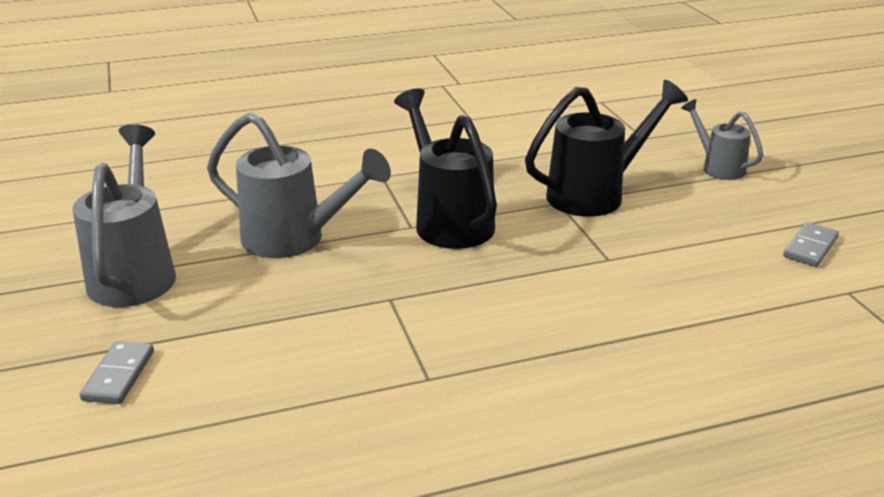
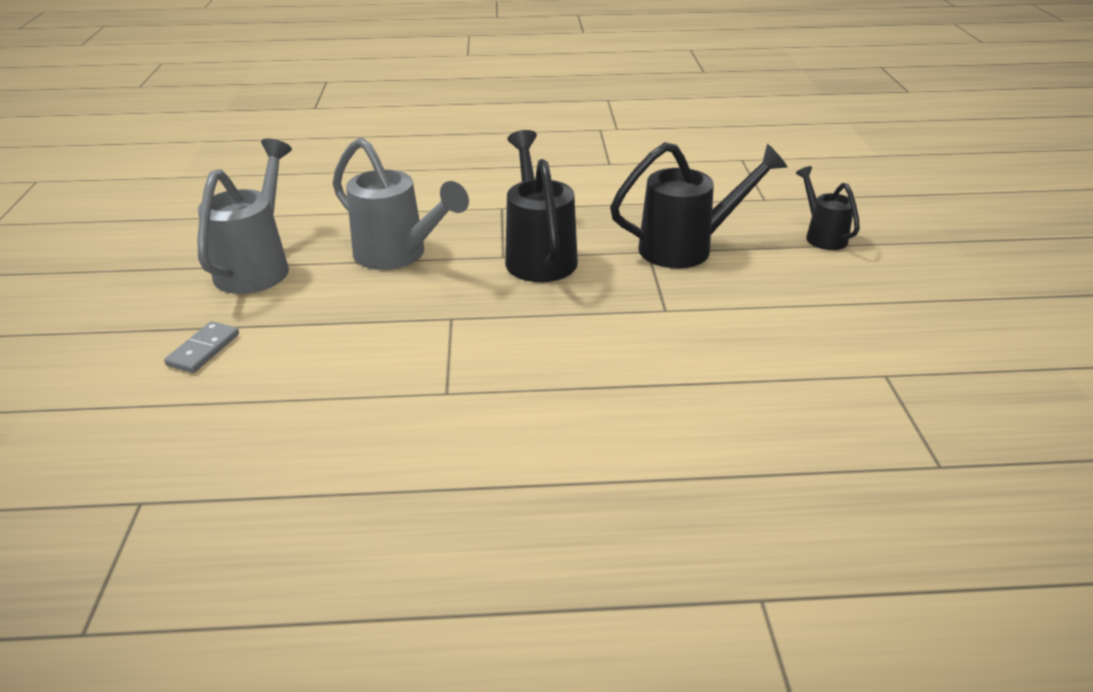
camera: 15 degrees right, 5 degrees up
grey watering can [681,99,763,180] -> black watering can [796,166,860,250]
grey domino [783,222,839,267] -> none

